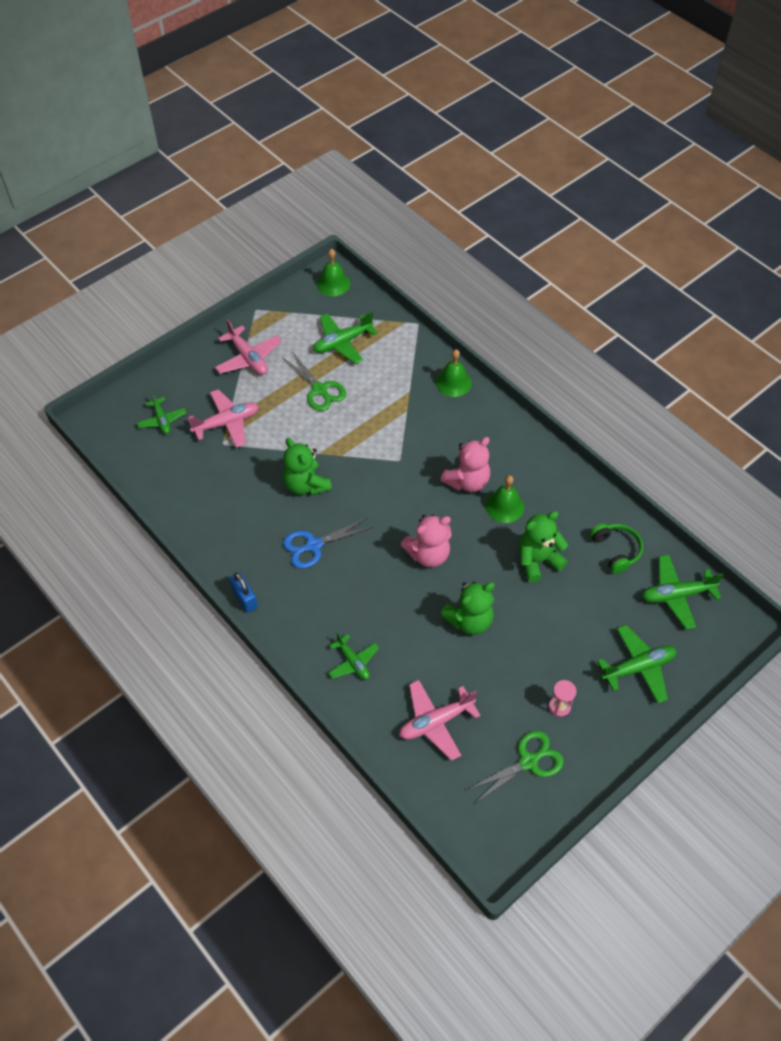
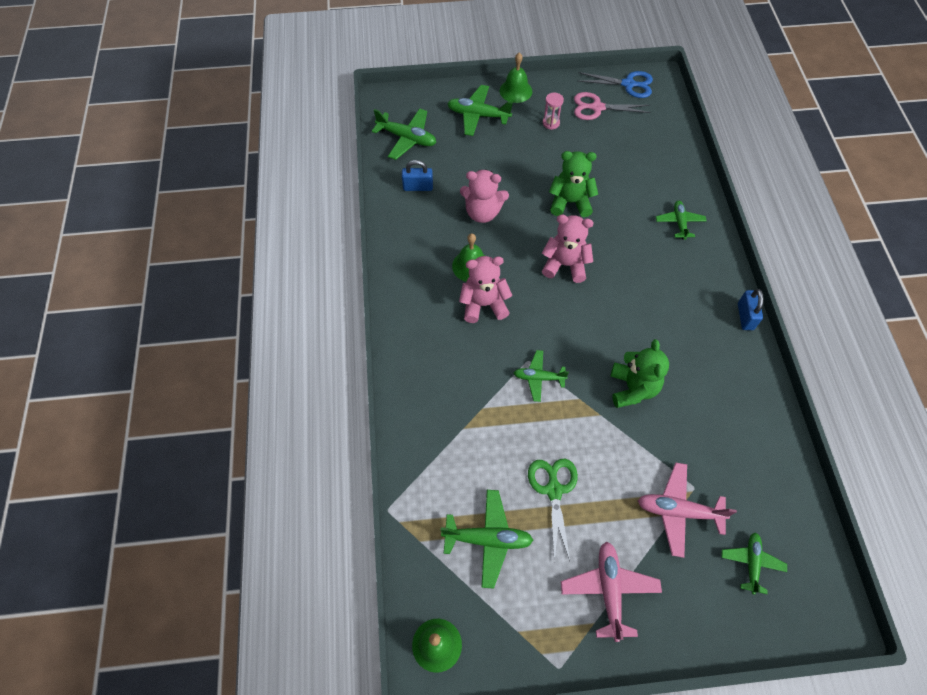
camera: 145 degrees left, 5 degrees up
blue scissors [283,518,373,569] -> blue scissors moved to [578,71,653,98]
pink plane [399,680,481,761] -> none
green bell [436,349,472,397] -> green bell moved to [500,53,532,103]
green scissors [467,730,564,803] -> pink scissors [574,92,651,120]
green teddy bear [519,511,568,582] -> pink teddy bear [460,169,509,223]
green headphones [590,523,643,574] -> blue padlock [402,160,433,191]
none -> green plane [514,350,569,402]

